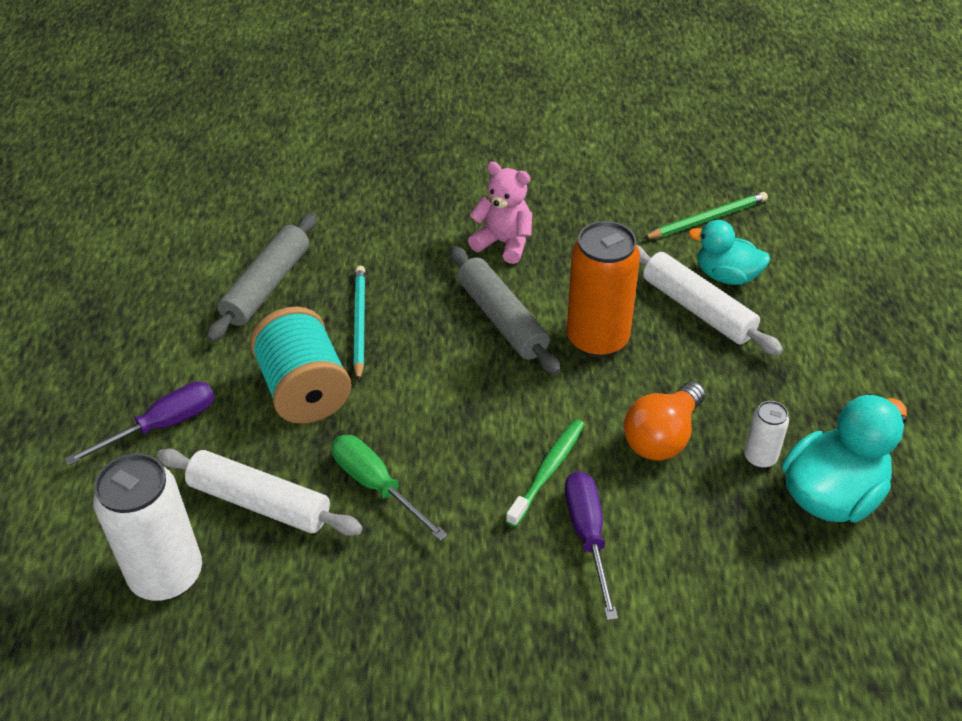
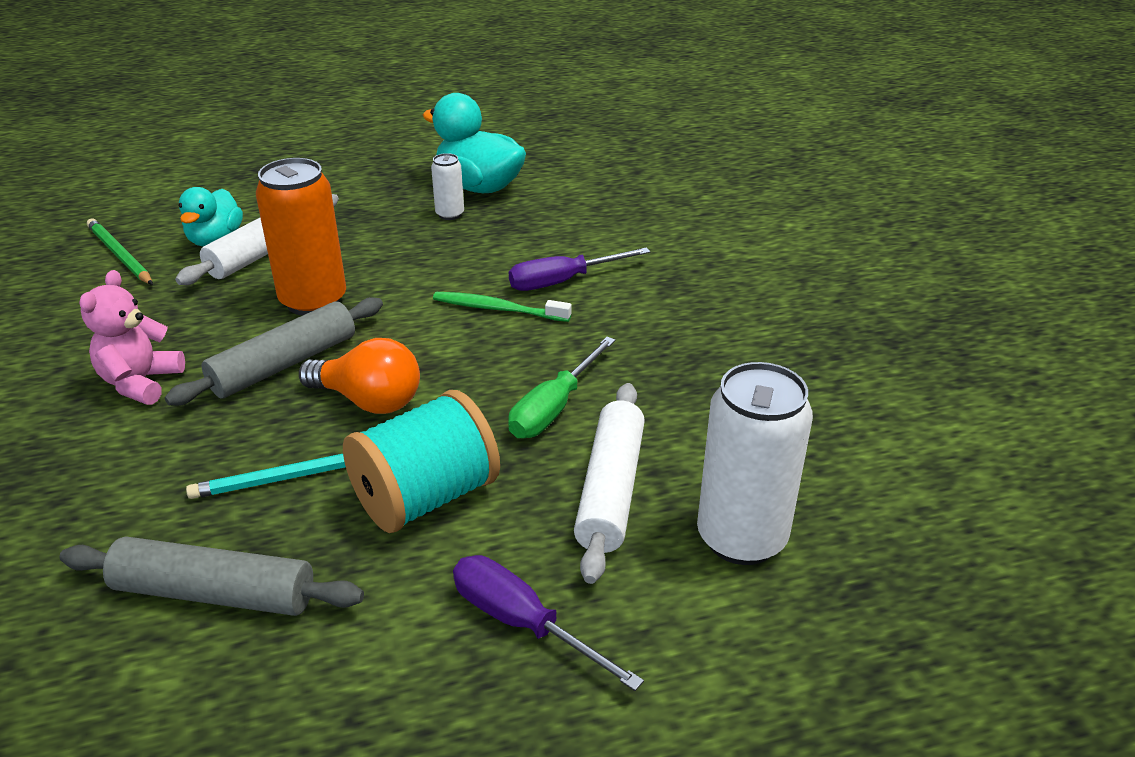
camera: 105 degrees left, 10 degrees down
orange light bulb [624,381,705,461] -> orange light bulb moved to [299,338,420,414]

